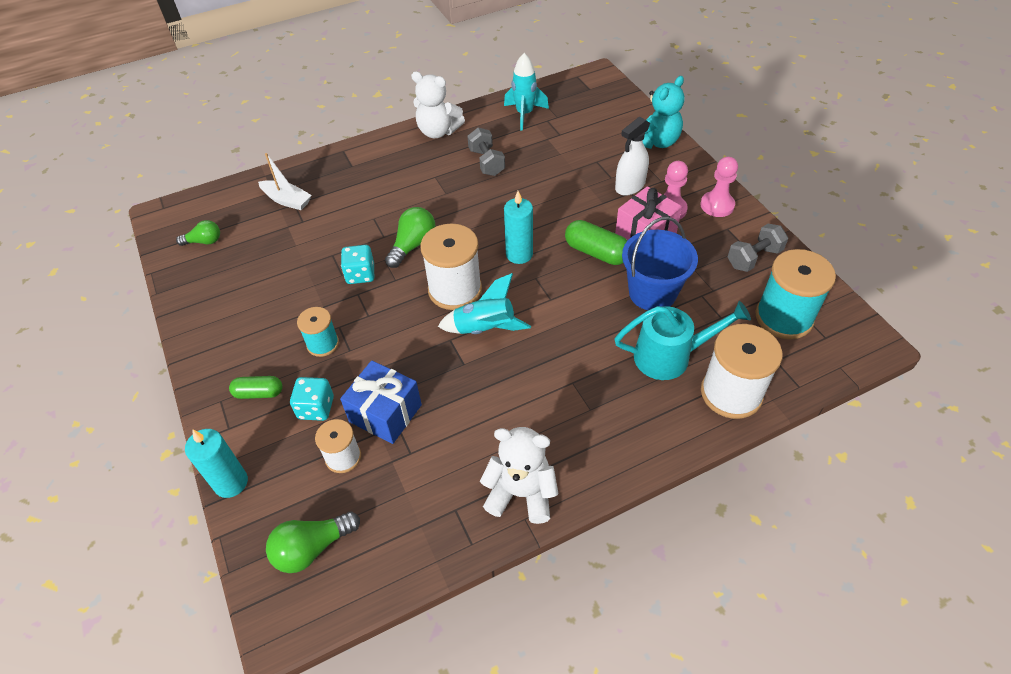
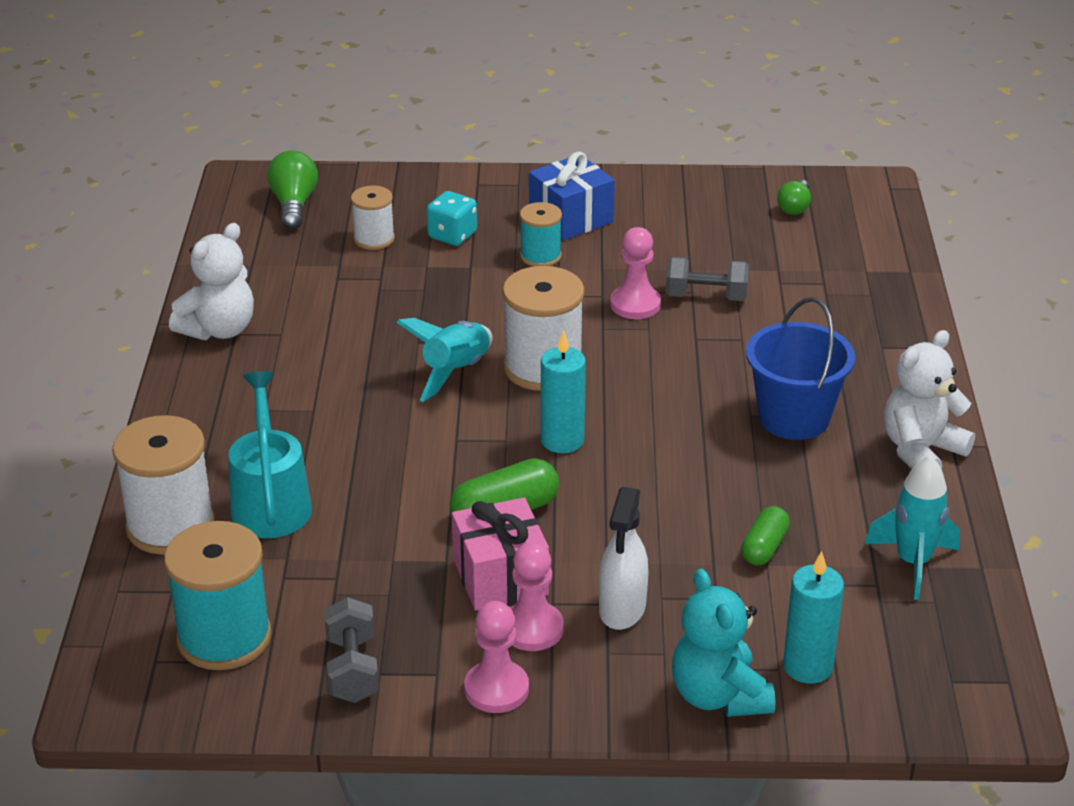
camera: 115 degrees right, 15 degrees down
turquoise candle [185,429,248,498] -> turquoise candle moved to [783,551,844,684]
green capsule [229,376,283,399] -> green capsule moved to [741,506,790,566]
white boat [258,153,312,210] -> none
blue gift [340,360,422,444] -> blue gift moved to [529,152,615,241]
turquoise dice [341,245,374,284] -> pink pawn [610,227,661,319]
green light bulb [385,207,436,268] -> none
grey dumbbell [467,128,505,176] -> grey dumbbell moved to [666,257,749,301]
turquoise watering can [614,301,751,380] -> turquoise watering can turned 150 degrees clockwise [229,371,312,538]
white spray bottle [615,117,650,196] -> white spray bottle turned 150 degrees counterclockwise [599,487,648,630]
blue bucket [622,217,698,310] -> blue bucket moved to [746,297,855,440]

